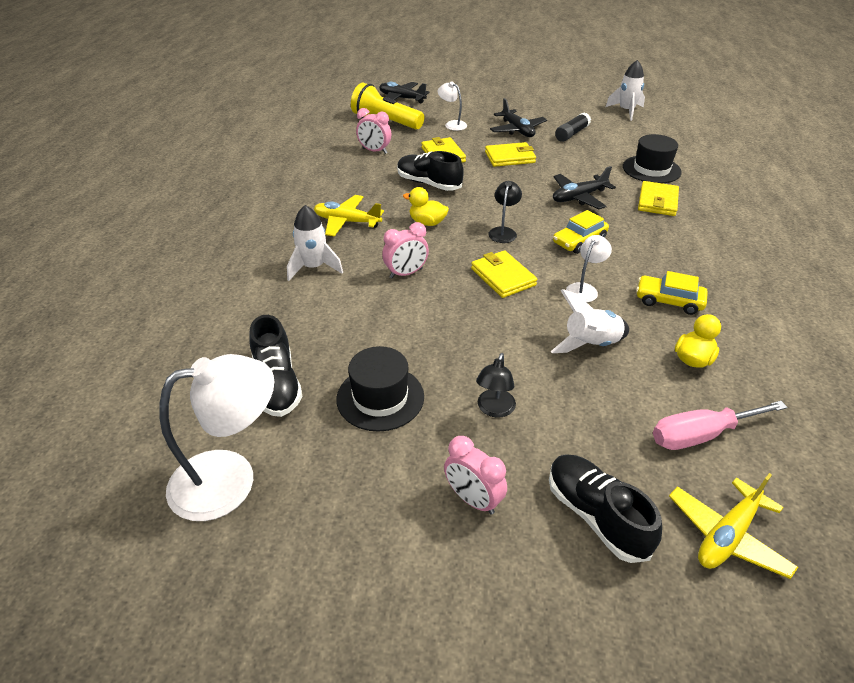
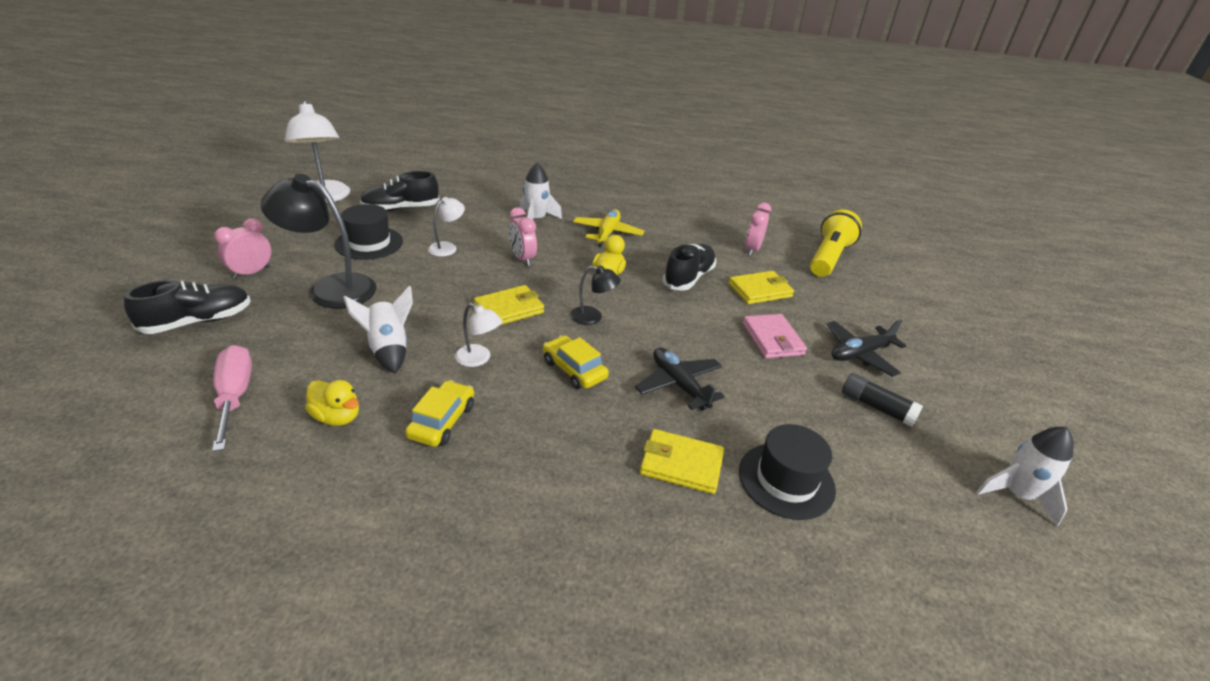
camera: 85 degrees right, 5 degrees down
black plane [379,82,430,104] -> none
white lamp [438,81,467,131] -> white lamp moved to [428,197,465,257]
black lamp [476,353,516,418] -> black lamp [261,174,377,309], size x1.98
yellow wallet [485,142,536,167] -> pink wallet [743,314,807,358]
yellow plane [669,473,798,579] -> none

